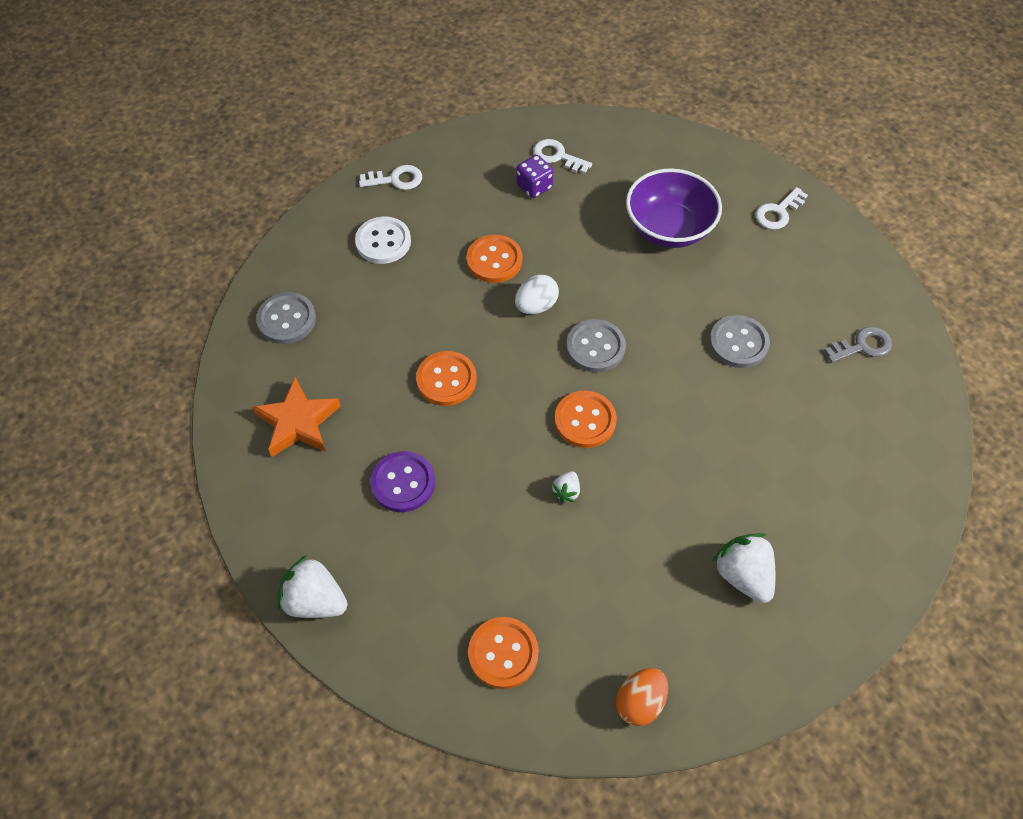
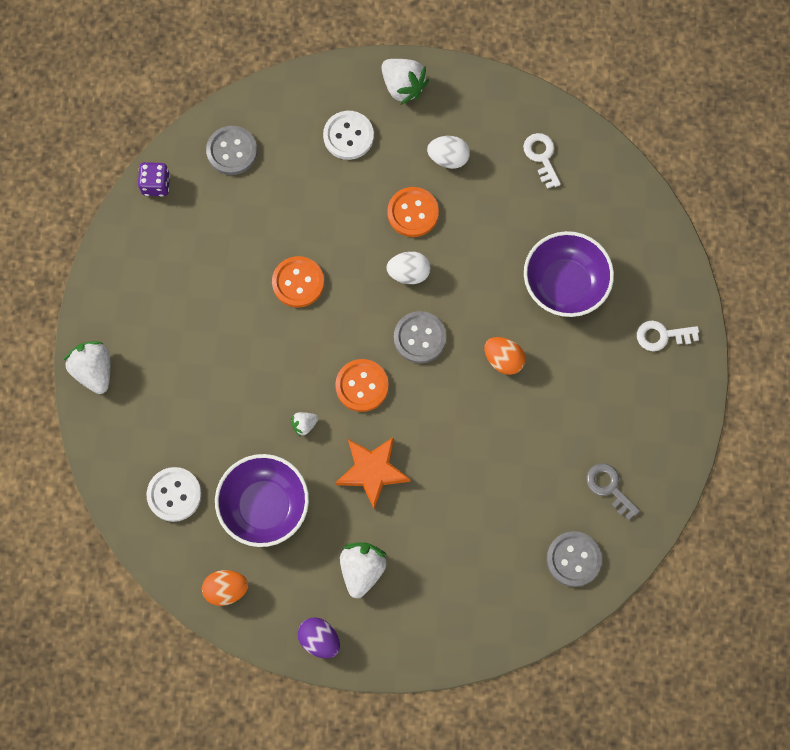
camera: 40 degrees right, 15 degrees up
orange star [252,377,341,457] -> orange star moved to [335,437,410,510]
white key [359,165,422,190] -> white strawberry [381,59,429,105]
purple button [370,451,435,512] -> none
orange button [468,617,539,689] -> white button [146,467,202,522]
purple dice [516,155,553,198] -> purple dice moved to [138,162,170,197]
grey button [709,315,770,368] -> grey button moved to [546,531,602,587]
grey key [824,326,892,363] -> grey key turned 150 degrees counterclockwise [586,463,640,520]
none -> purple bowl [215,454,309,547]
none -> purple egg [298,617,340,658]
none -> white egg [427,136,470,169]
none -> orange egg [484,337,526,375]

